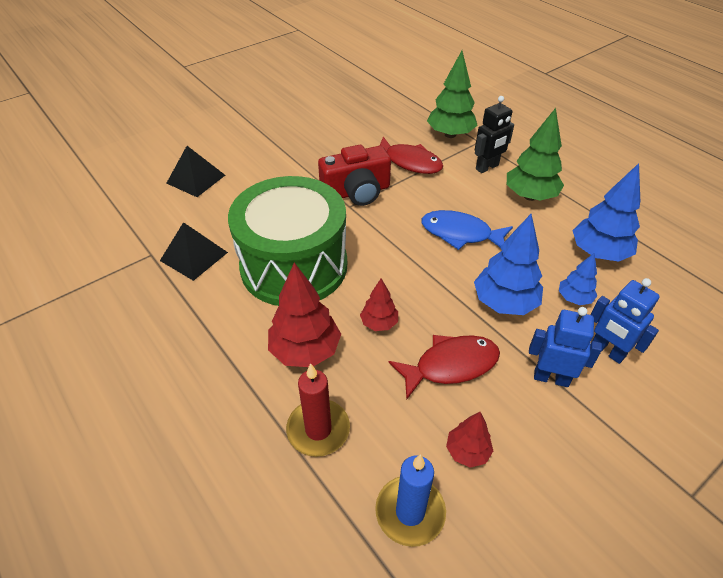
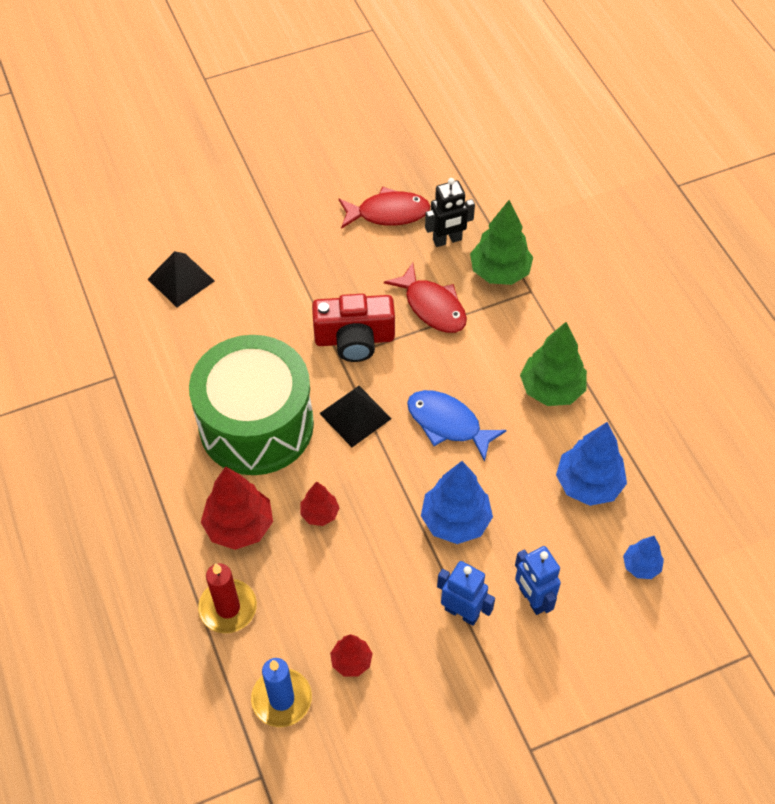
camera: 15 degrees right, 10 degrees up
black pyramid [160,222,228,281] -> black pyramid moved to [319,386,392,447]
red fish [389,335,500,400] -> red fish moved to [339,187,430,229]
black robot [475,96,514,173] -> black robot moved to [425,178,475,247]
blue tree [559,252,597,305] -> blue tree moved to [623,536,664,579]

